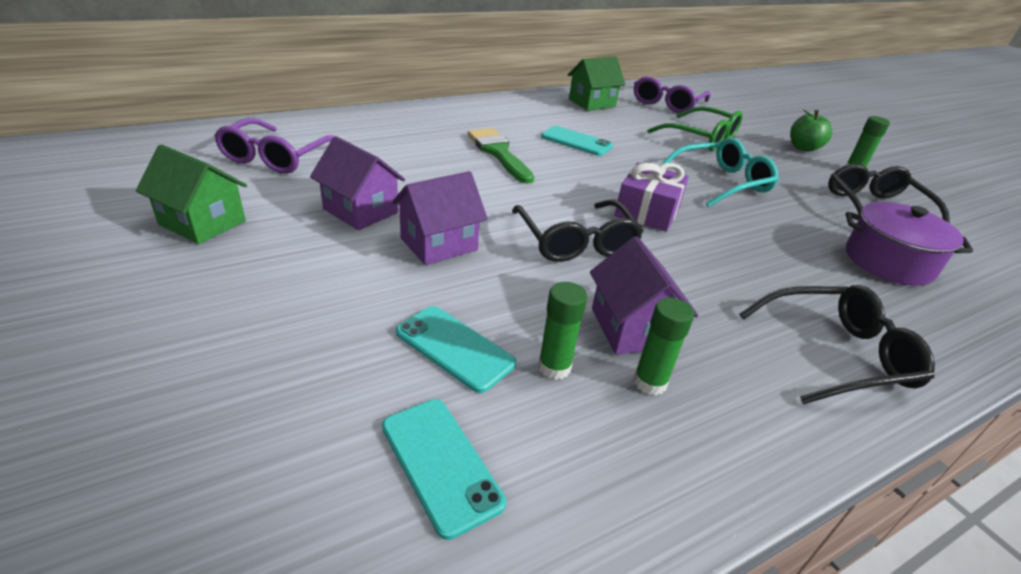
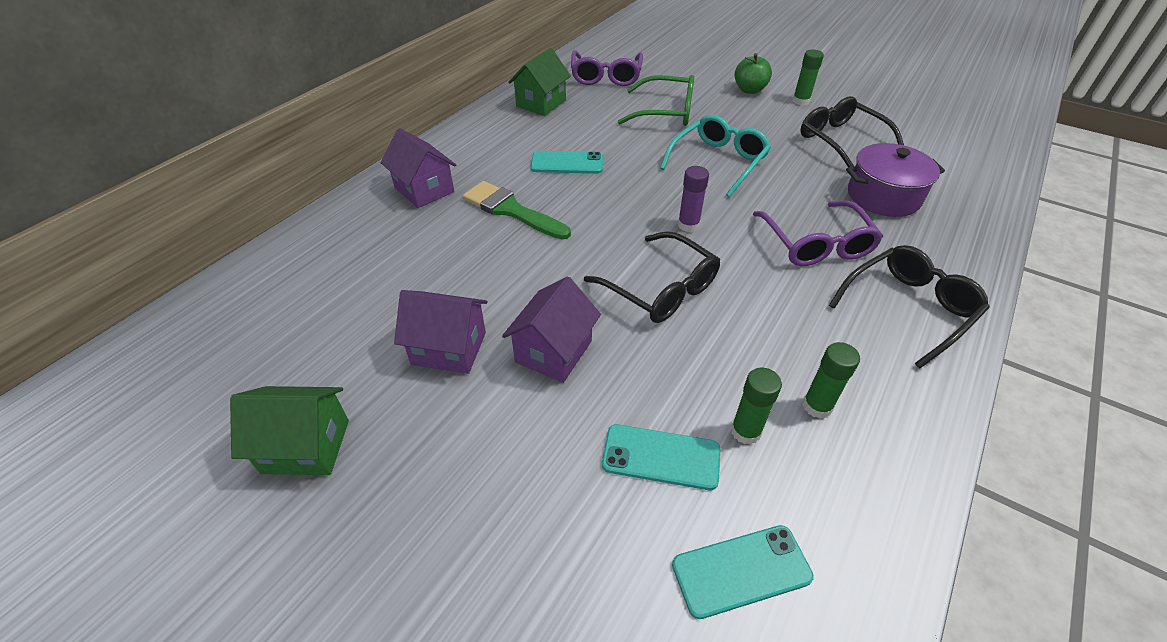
camera: 25 degrees left, 10 degrees up
purple glasses [214,118,335,174] -> purple glasses moved to [753,201,883,266]
turquoise phone [382,399,506,540] -> turquoise phone turned 45 degrees counterclockwise [672,525,814,619]
purple house [590,236,699,354] -> purple house moved to [380,128,456,208]
purple gift [615,162,689,232] -> purple glue stick [678,166,709,232]

